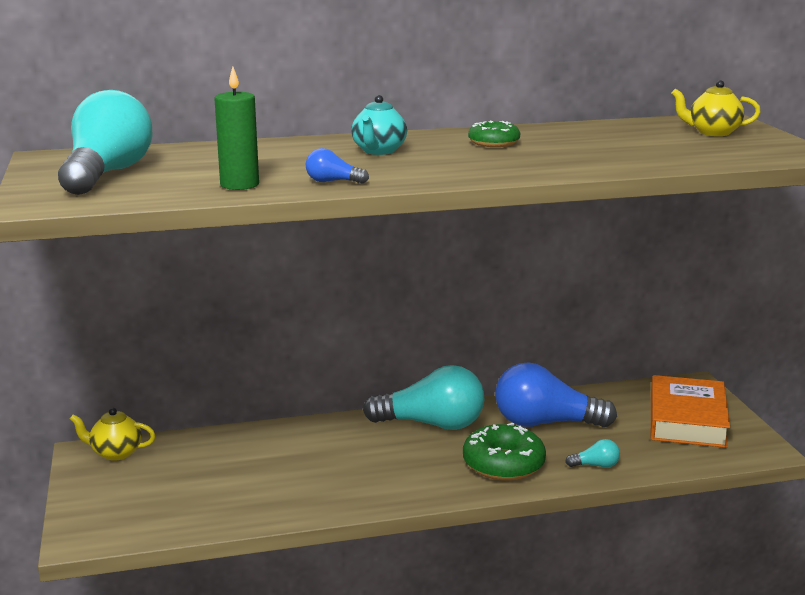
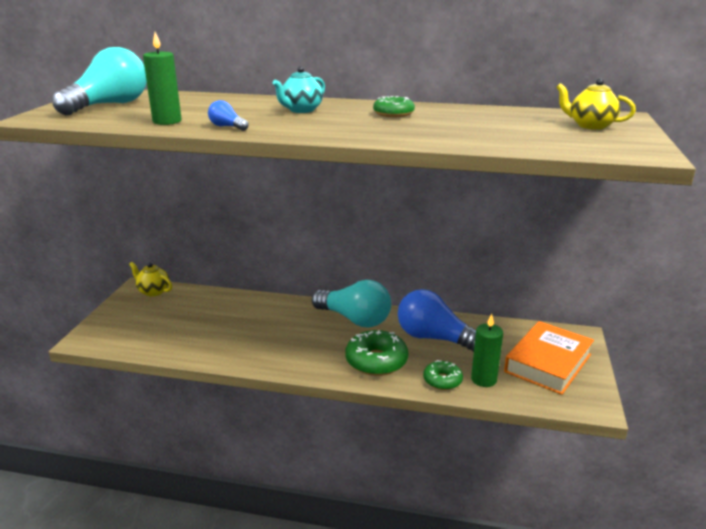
camera: 25 degrees right, 5 degrees up
turquoise light bulb [565,439,620,468] -> green donut [423,360,463,390]
none -> green candle [471,314,503,387]

